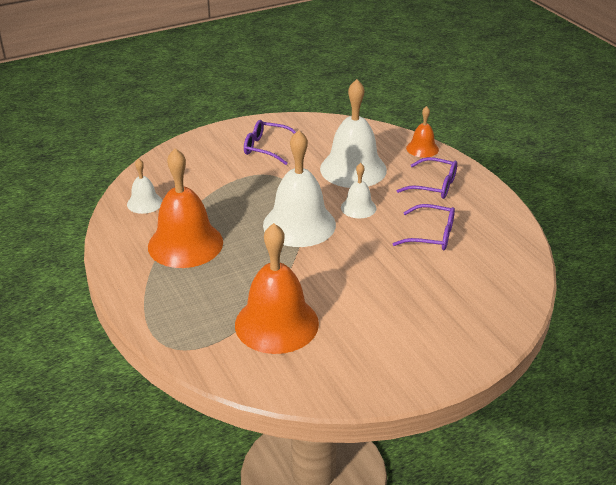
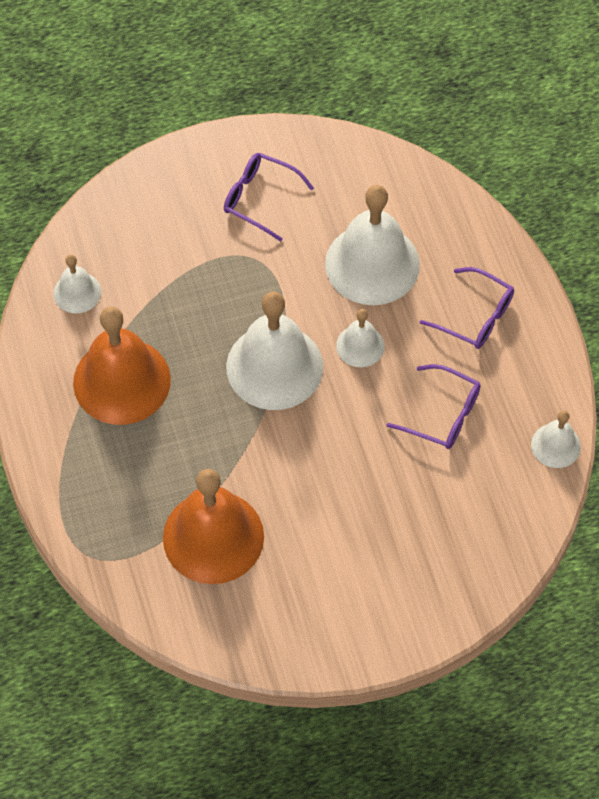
camera: 10 degrees right, 25 degrees up
orange bell [406,106,439,158] -> none
none -> white bell [531,411,581,468]

